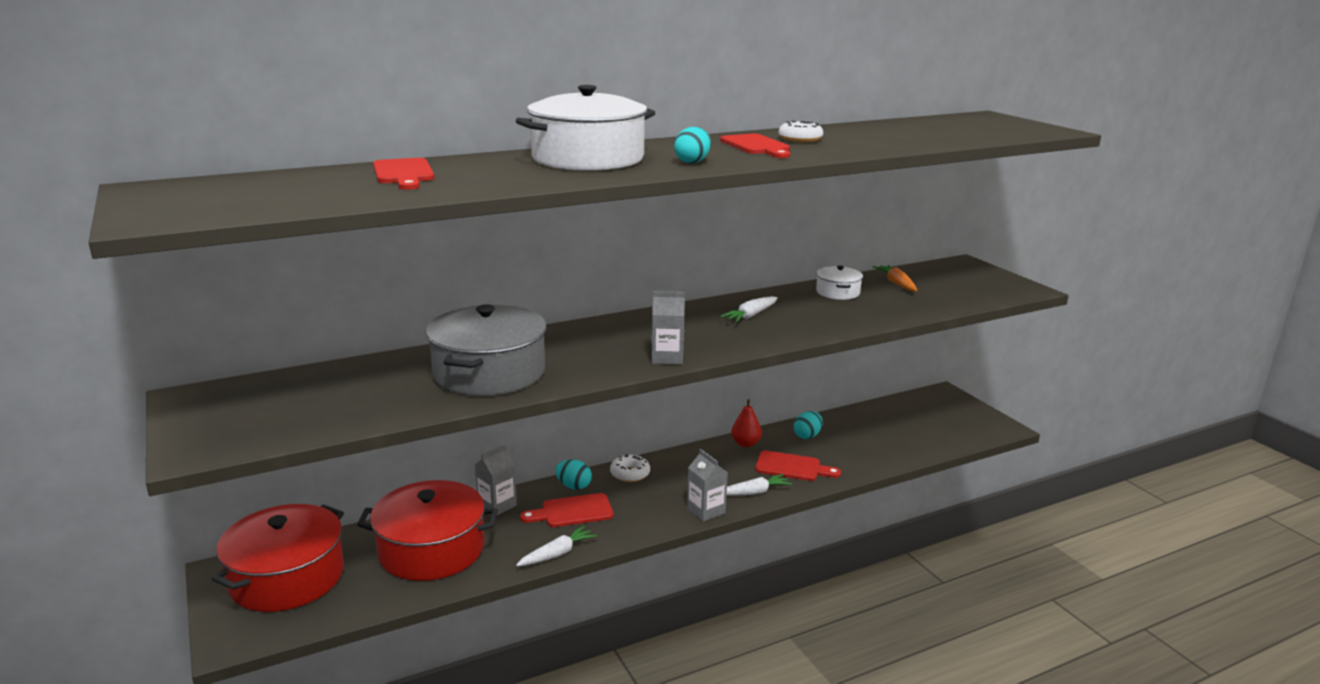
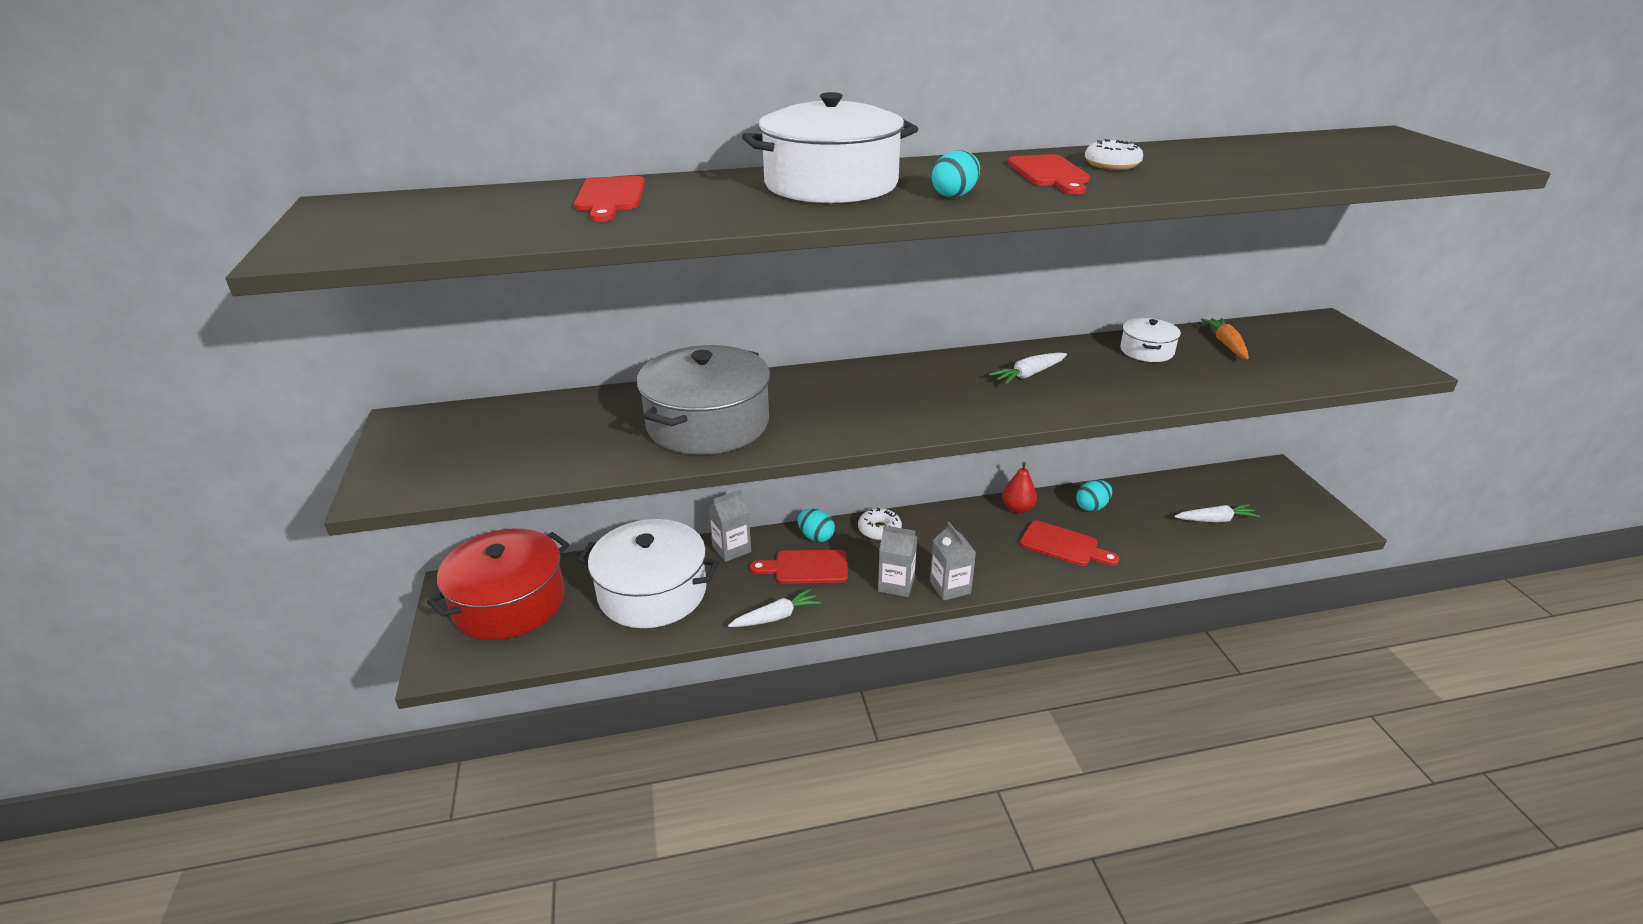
camera: 15 degrees right, 10 degrees up
red pot [357,480,498,581] -> white pot [577,519,719,628]
grey carton [652,291,685,365] -> grey carton moved to [878,525,917,597]
white carrot [727,474,792,496] -> white carrot moved to [1174,504,1260,522]

